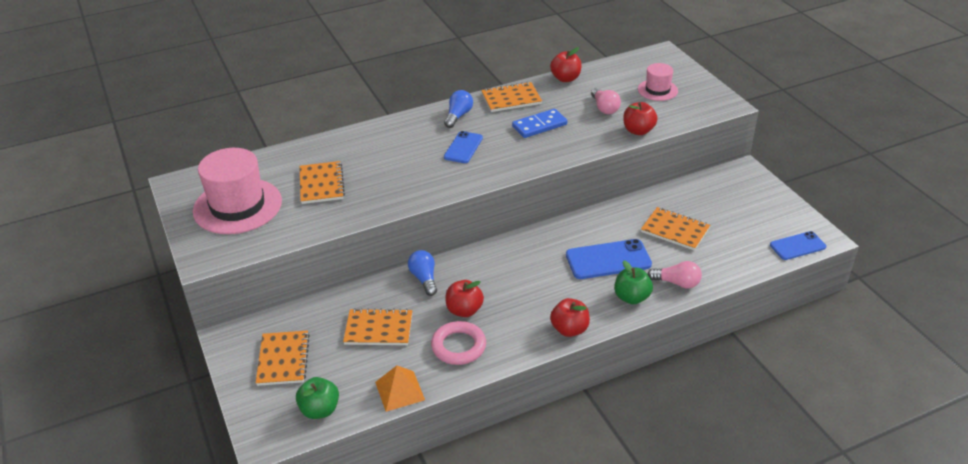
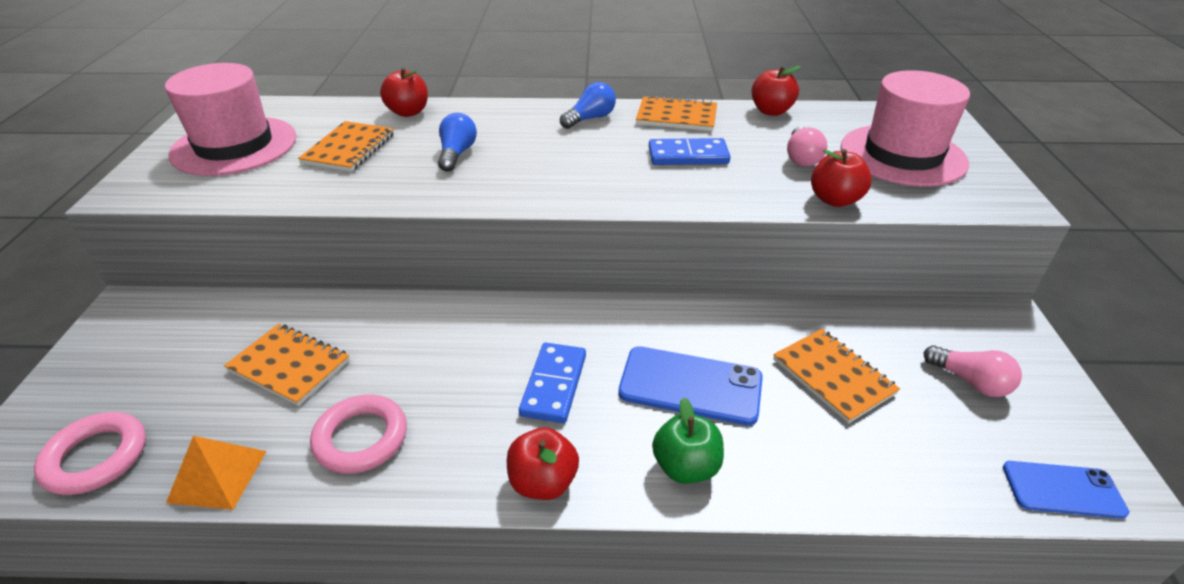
camera: 25 degrees right, 0 degrees up
orange notebook [256,330,310,386] -> none
green apple [296,377,339,419] -> pink ring [34,412,146,495]
blue light bulb [408,250,437,296] -> blue light bulb moved to [438,113,477,172]
blue phone [444,131,483,163] -> none
red apple [446,280,484,317] -> red apple moved to [380,68,428,117]
pink hat [638,63,678,101] -> pink hat [841,70,970,186], size x1.90
pink light bulb [647,261,702,289] -> pink light bulb moved to [924,345,1022,397]
none -> blue domino [519,343,586,423]

